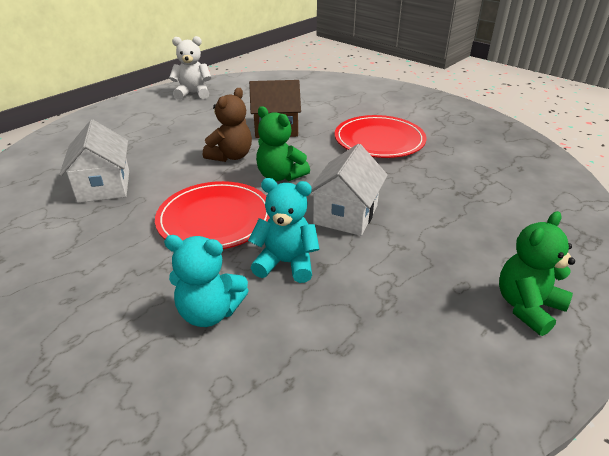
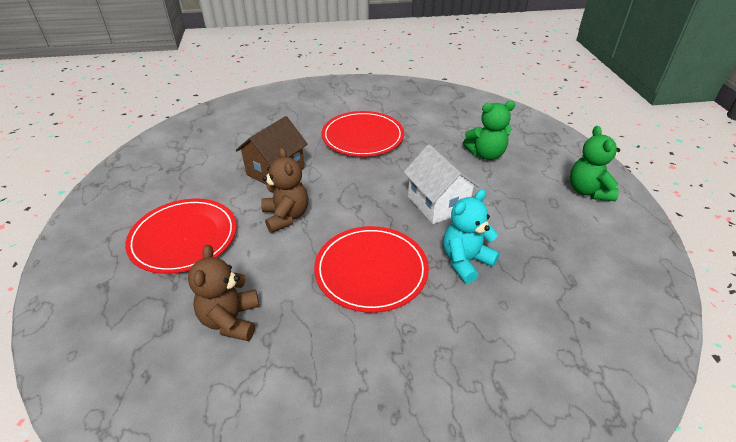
camera: 50 degrees left, 5 degrees up
white house [59,120,129,203] -> brown teddy bear [188,245,259,341]
turquoise teddy bear [164,235,249,327] -> none
white teddy bear [169,36,211,100] -> none
green teddy bear [256,106,310,181] -> green teddy bear moved to [463,101,515,160]
none -> red plate [125,199,237,274]

